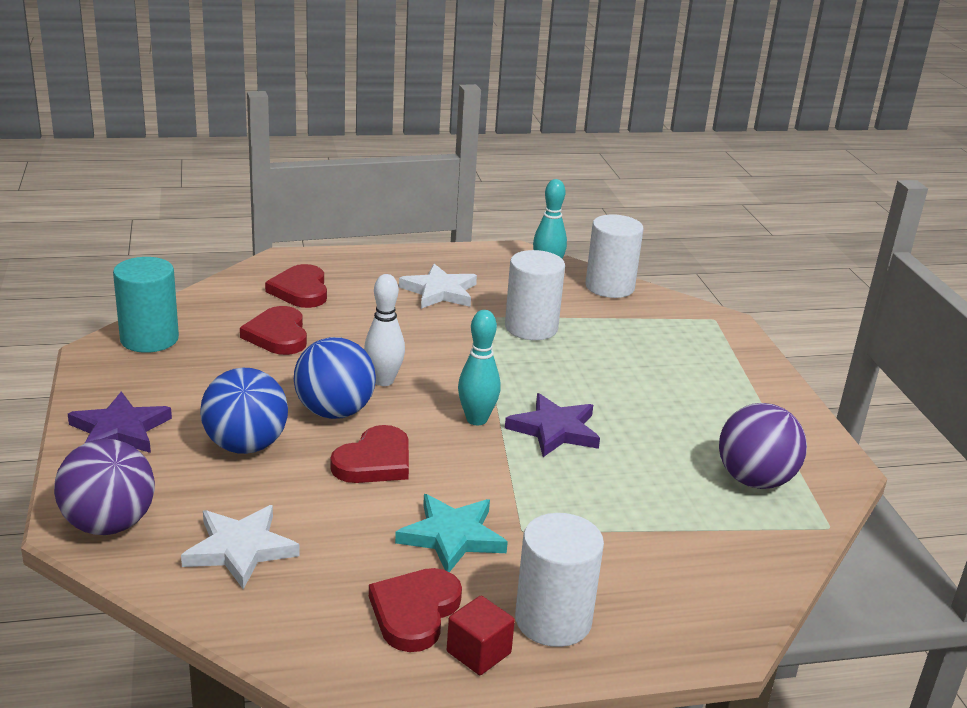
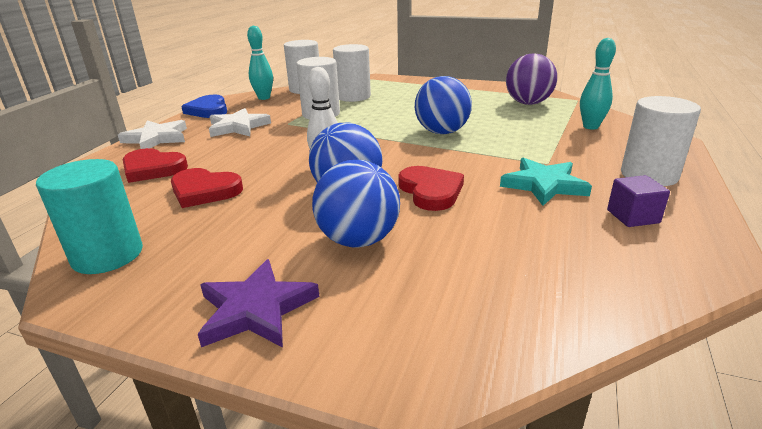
camera: 55 degrees left, 0 degrees up
purple ball [54,439,155,535] -> none
white star [181,505,300,589] -> white star moved to [118,120,187,149]
red heart [369,568,462,652] -> purple cube [607,175,670,227]
red cube [447,596,515,675] -> none
turquoise bowling pin [458,310,501,425] -> turquoise bowling pin moved to [580,38,616,130]
purple star [505,393,600,457] -> blue ball [415,76,472,134]
none -> blue heart [181,95,227,118]
none -> white cylinder [333,44,371,102]

